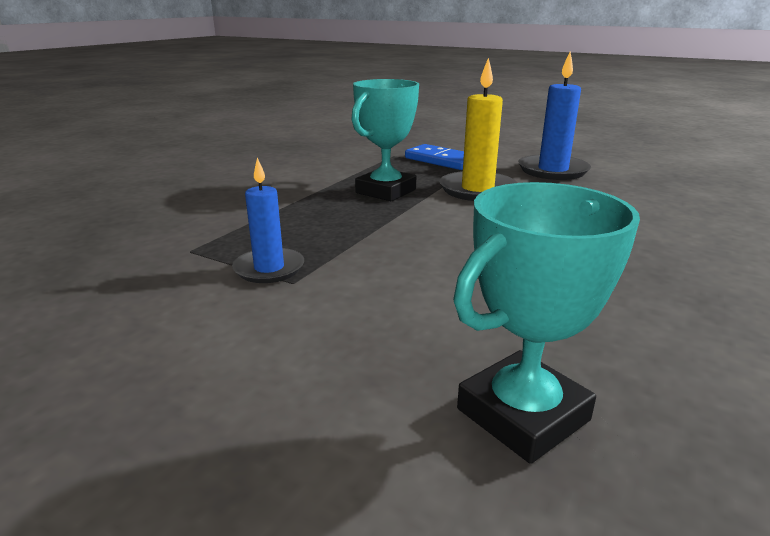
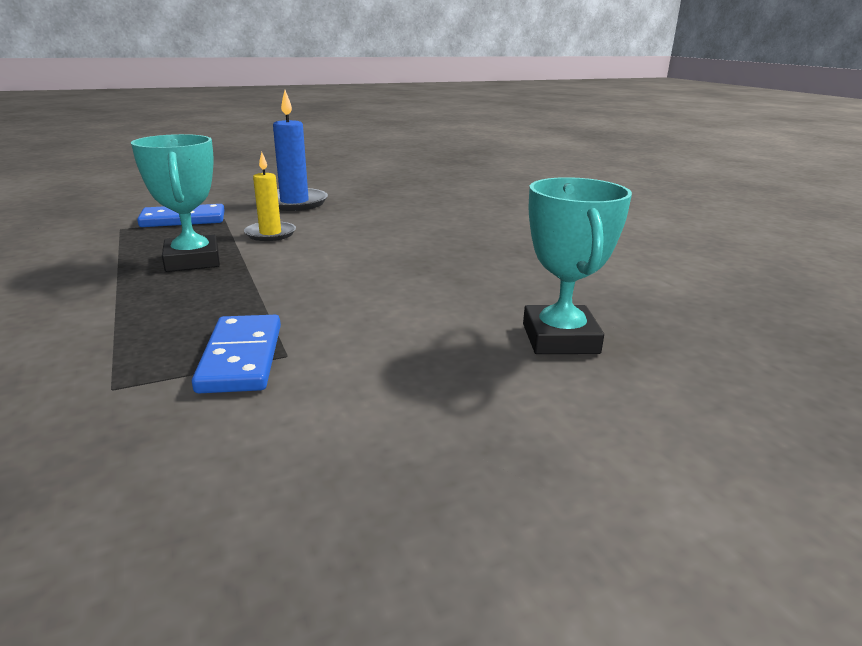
camera: 55 degrees left, 0 degrees up
blue candle [232,158,304,283] -> blue domino [192,315,281,393]
yellow candle [439,57,517,201] -> yellow candle [244,152,296,241], size x0.65

